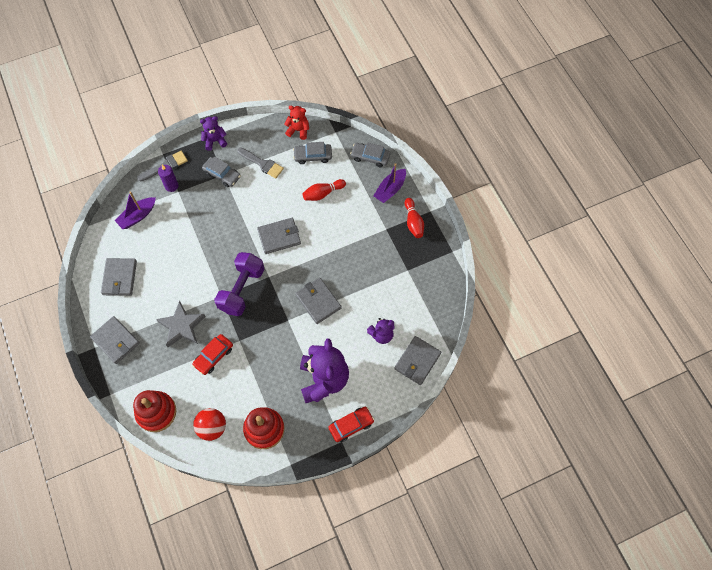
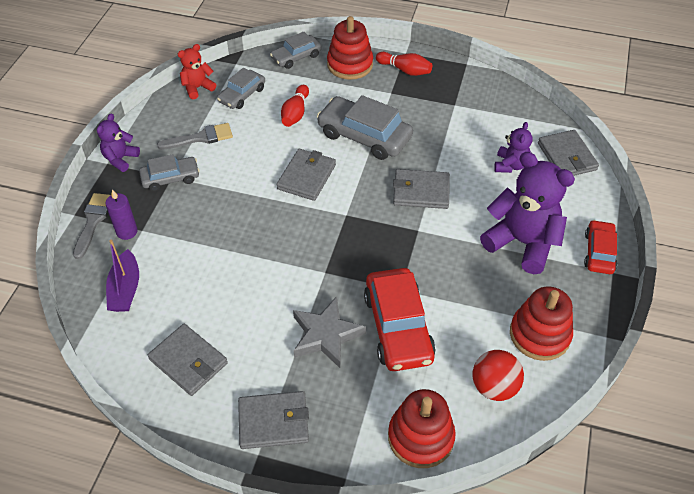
camera: 50 degrees left, 15 degrees down
red car [192,334,233,375] -> red car [364,268,436,371], size x1.69
purple dumbbell [214,252,264,316] -> none
purple boat [374,163,406,203] -> red stacking toy [327,16,373,80]
none -> grey car [317,95,413,160]

